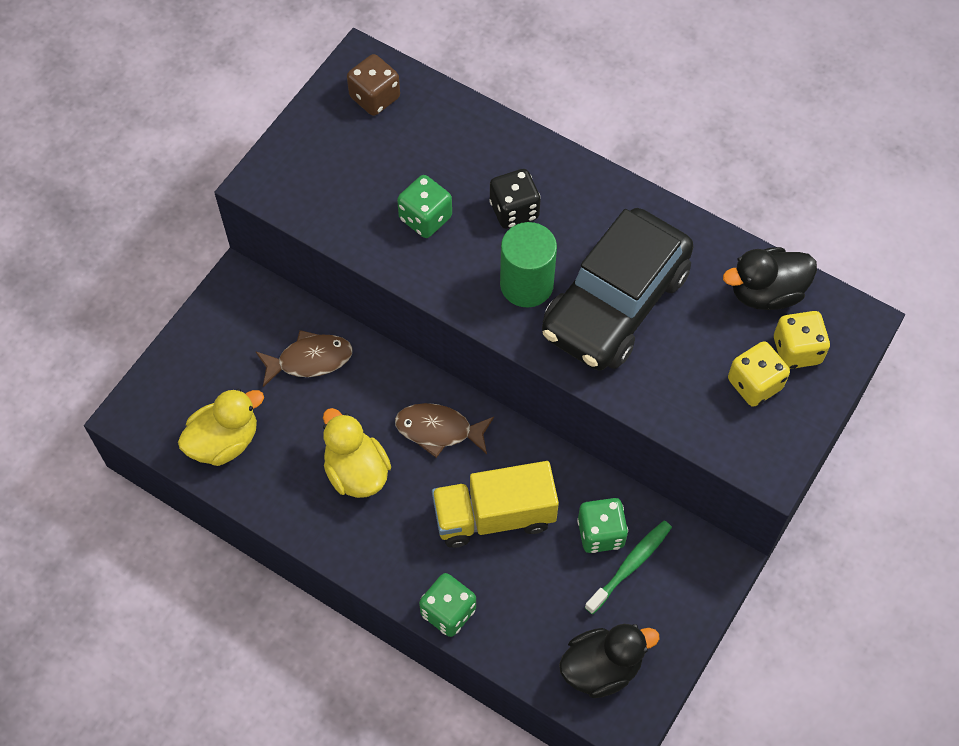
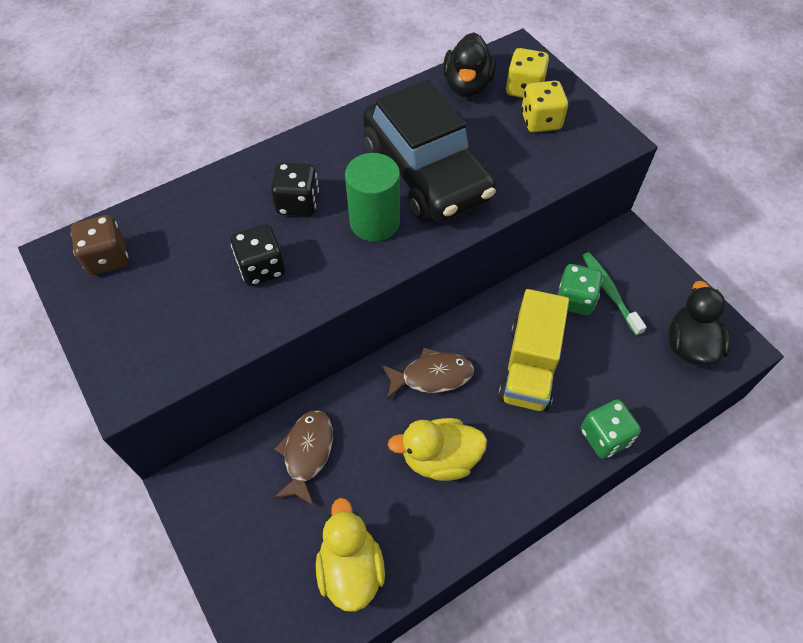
camera: 65 degrees left, 5 degrees down
brown fish [395,403,494,458] -> brown fish turned 135 degrees counterclockwise [381,347,474,400]
green dice [397,175,452,238] -> black dice [231,224,286,286]

